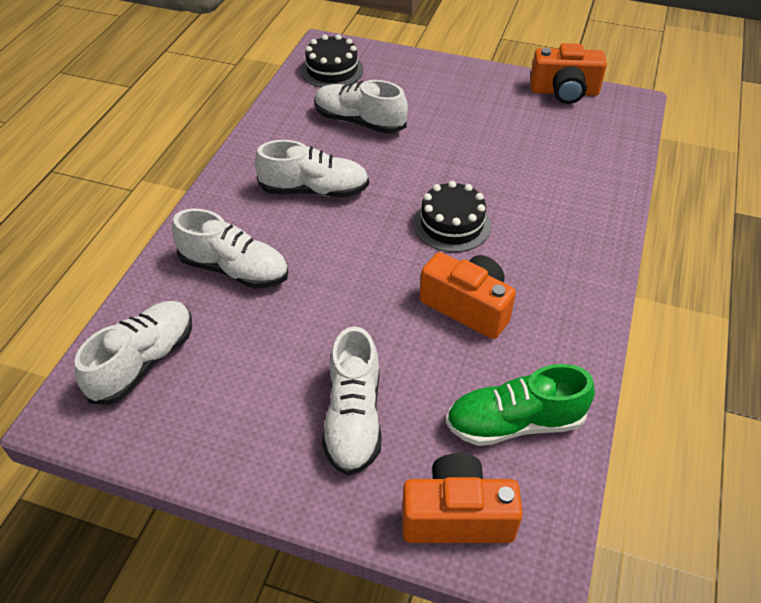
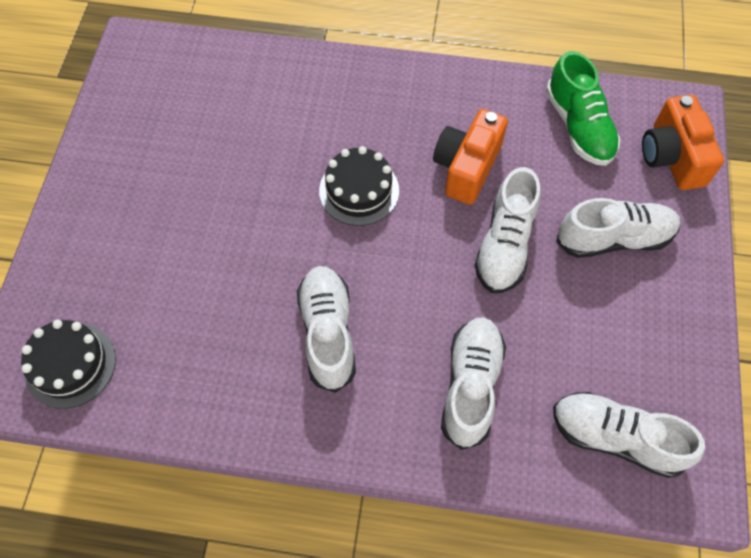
camera: 100 degrees left, 15 degrees up
white shoe [314,80,408,134] -> white shoe moved to [475,167,541,293]
orange camera [530,43,607,104] -> none

